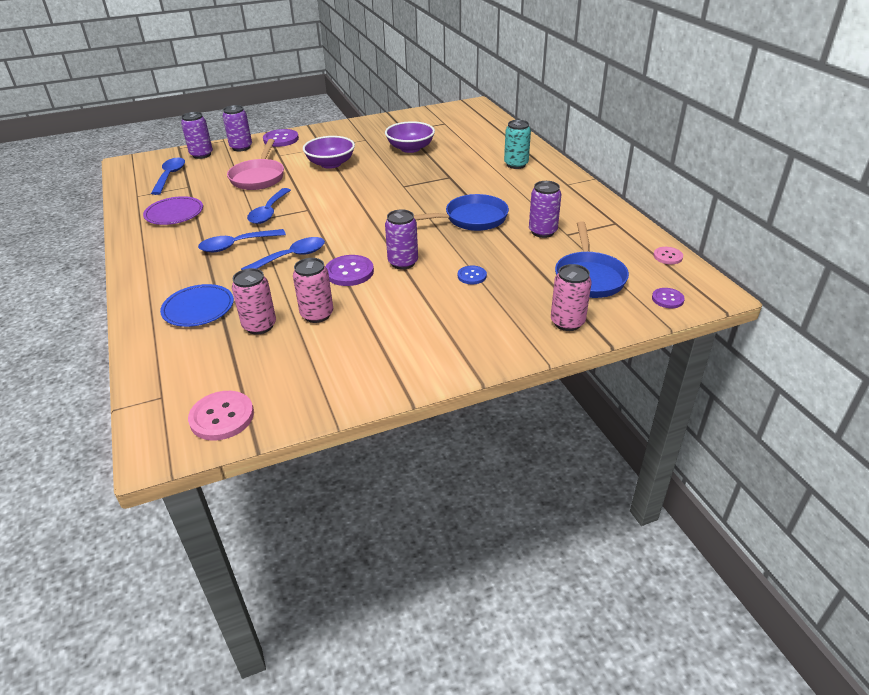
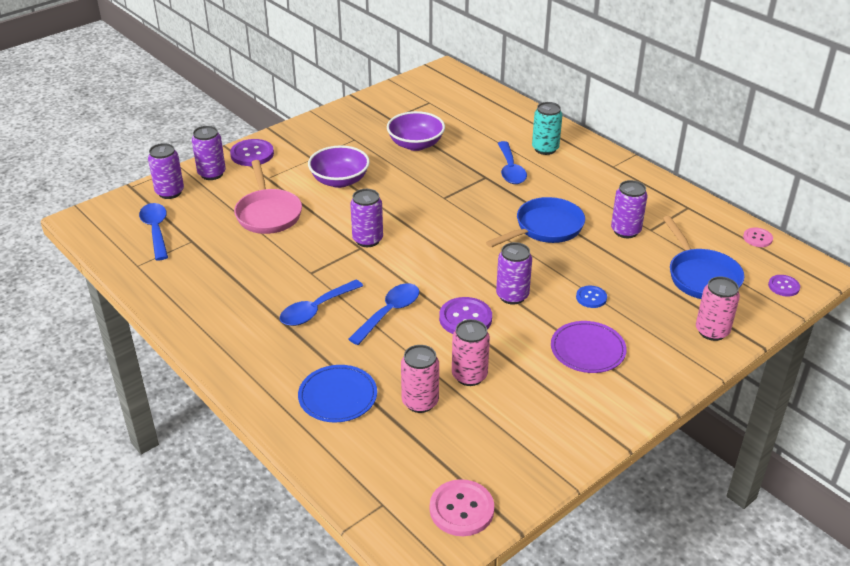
camera: 20 degrees left, 0 degrees up
purple plate [143,196,203,225] -> purple plate moved to [551,321,627,373]
blue spoon [247,188,291,224] -> blue spoon moved to [498,141,527,184]
none -> purple can [350,189,383,247]

